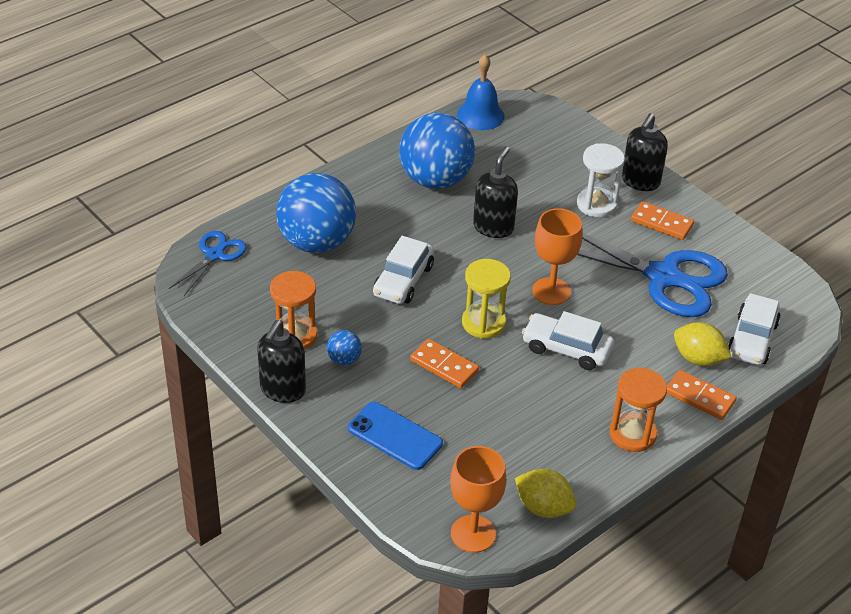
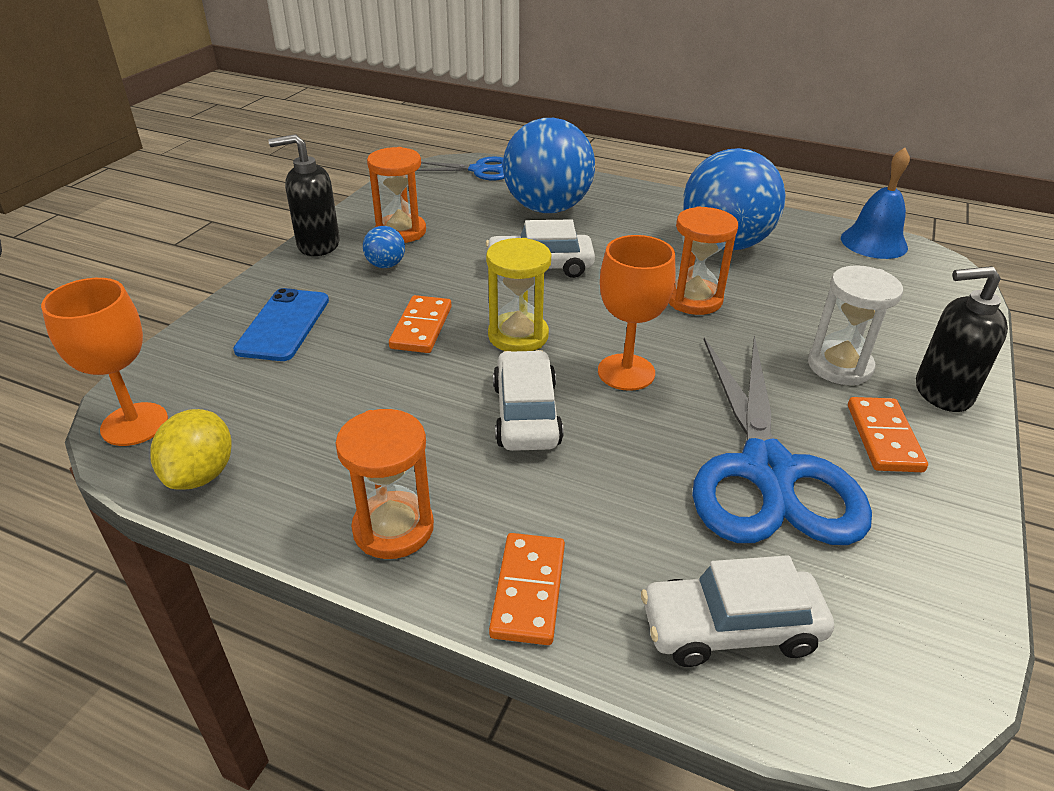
camera: 65 degrees right, 5 degrees down
black soap dispenser [473,146,518,238] -> orange hourglass [669,206,738,315]
yellow lemon [674,322,731,366] -> none

